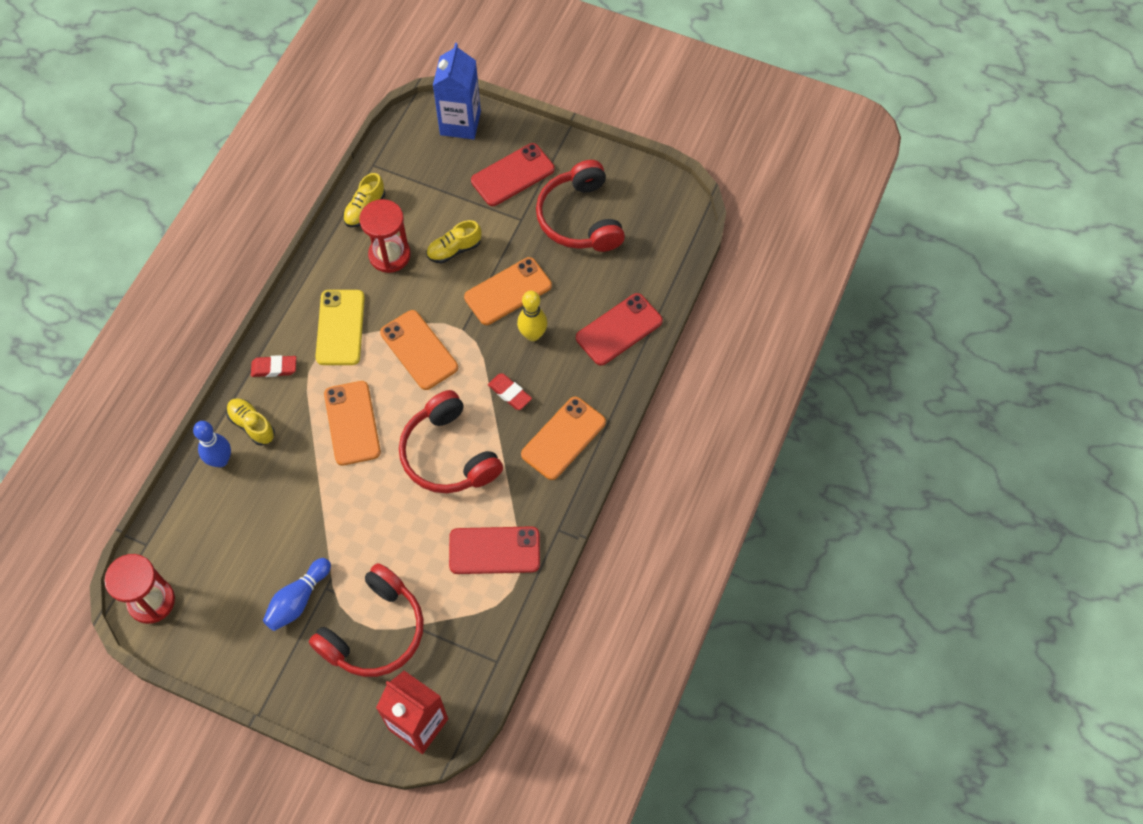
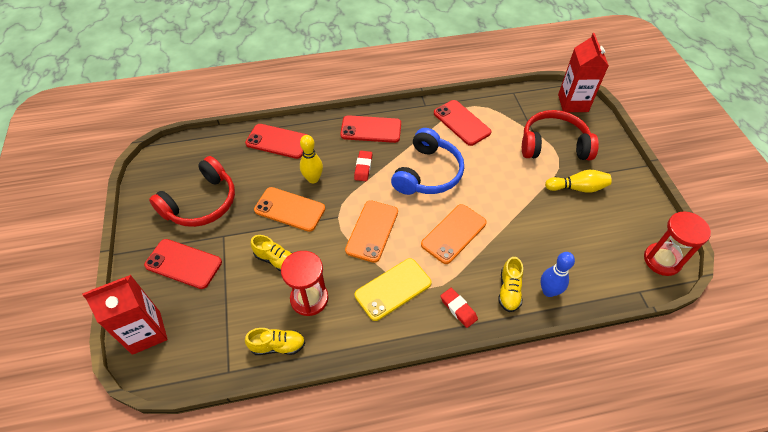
camera: 125 degrees left, 10 degrees down
blue bowling pin [263,558,331,631] -> yellow bowling pin [545,170,612,193]
red headphones [399,390,503,493] -> blue headphones [391,128,464,195]
blue carton [433,43,481,139] -> red carton [83,275,168,355]
orange phone [521,397,606,480] -> red phone [340,115,401,143]

